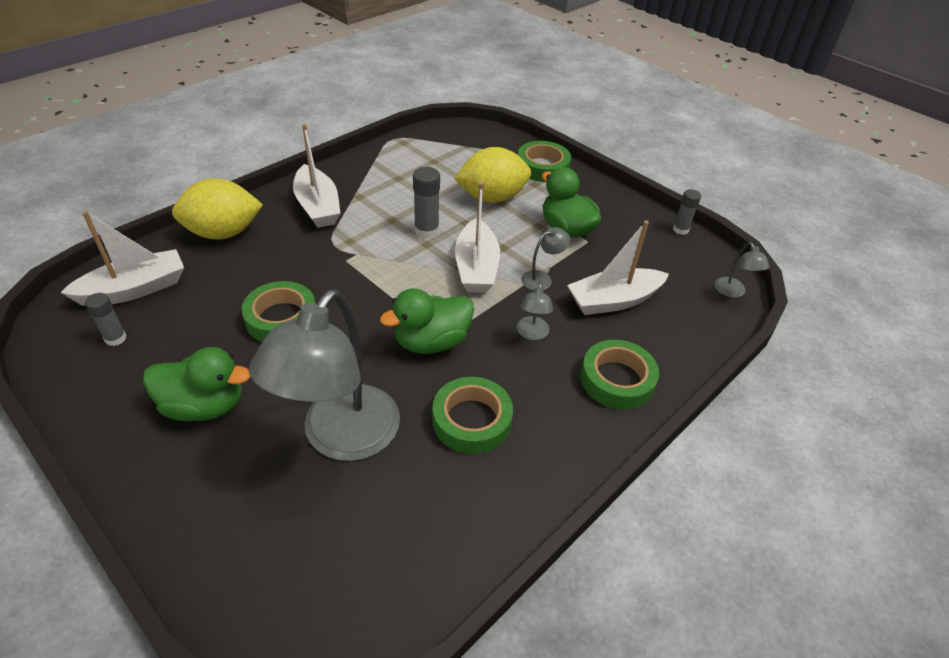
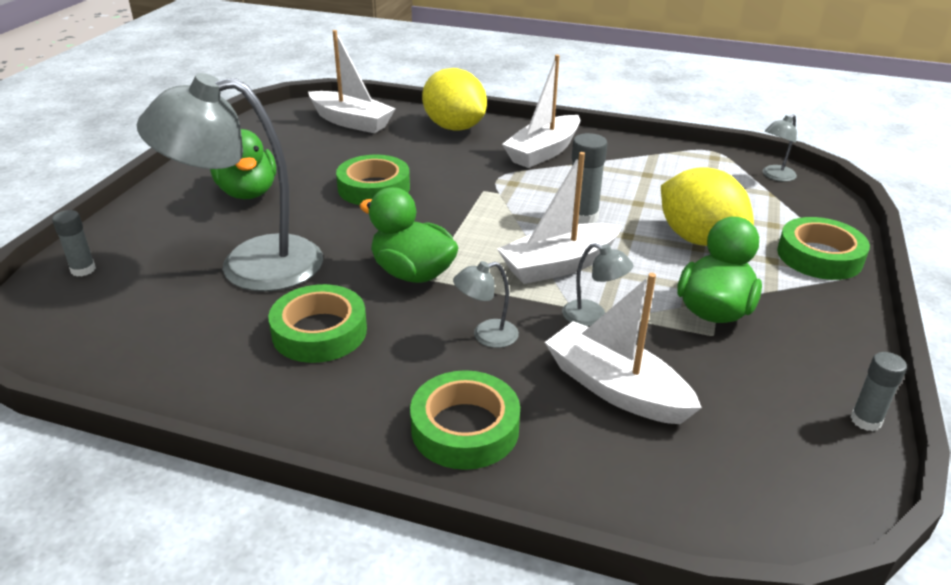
camera: 65 degrees right, 10 degrees down
grey glue stick [85,293,126,346] -> grey glue stick moved to [52,210,96,277]
grey lamp [715,242,770,298] -> grey lamp moved to [763,114,797,182]

